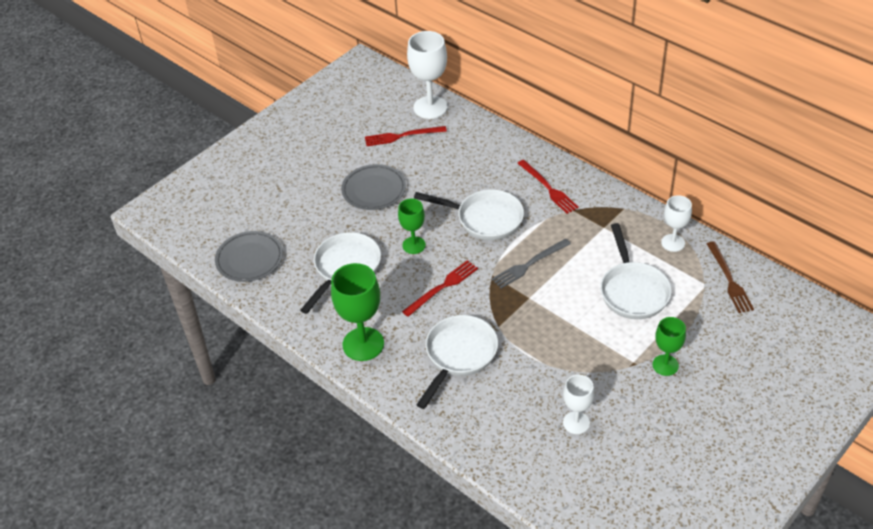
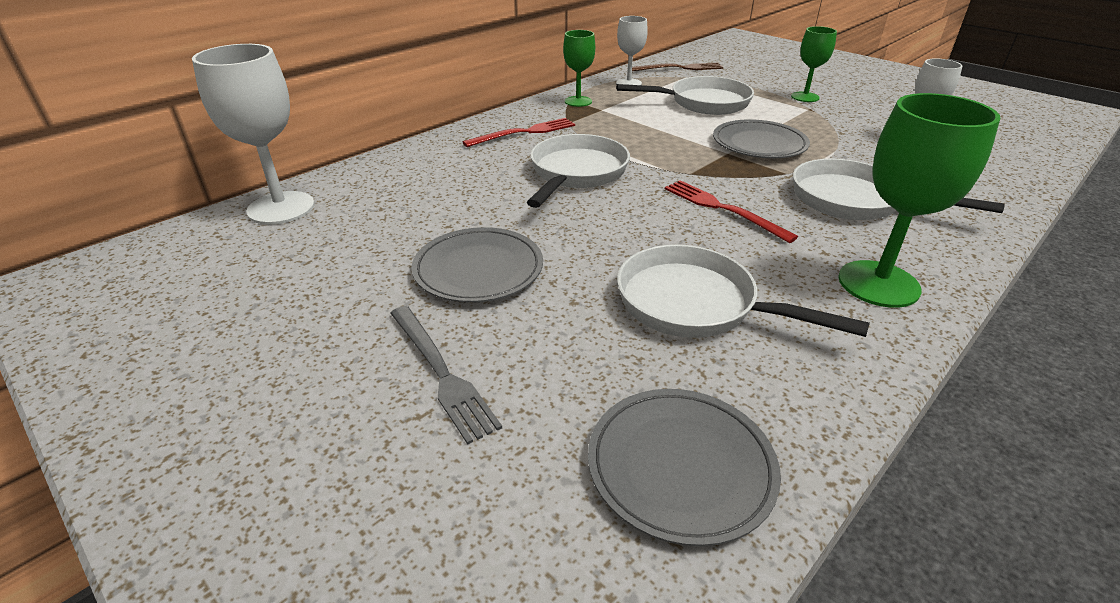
camera: 90 degrees left, 10 degrees down
red fork [365,126,447,146] -> none
green goblet [398,199,426,254] -> green goblet moved to [563,30,595,107]
grey fork [492,239,571,289] -> grey fork moved to [390,306,502,444]
none -> grey plate [713,119,810,158]

